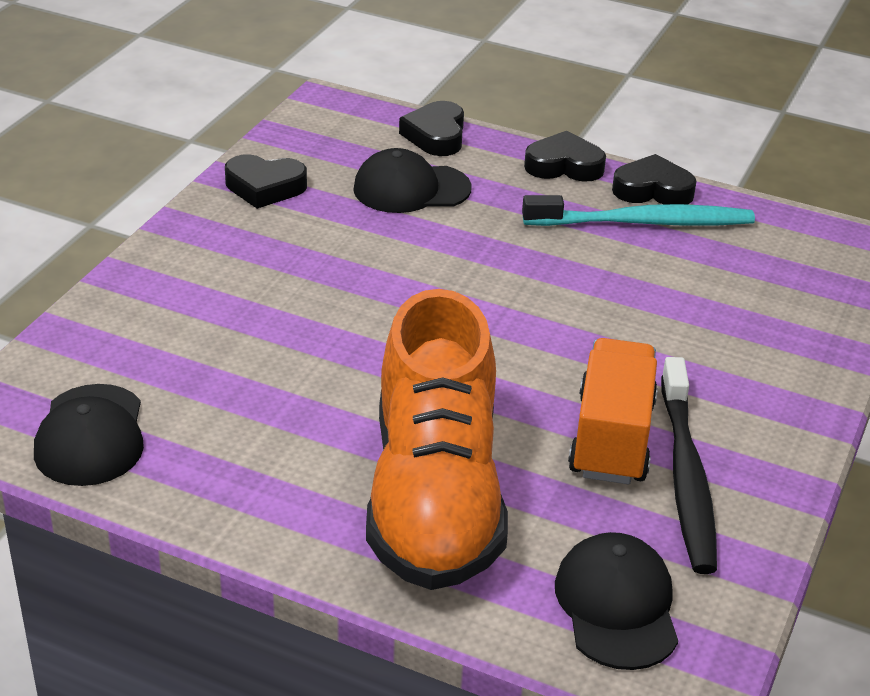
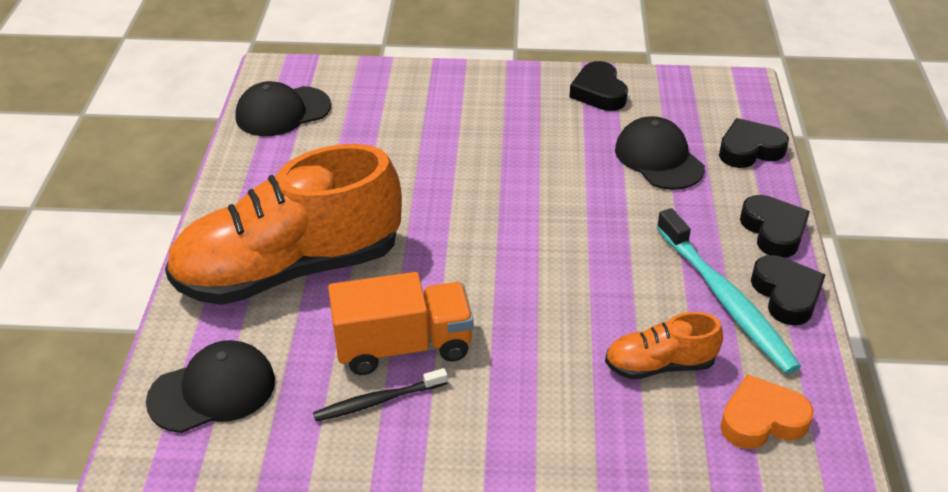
camera: 70 degrees right, 5 degrees up
black toothbrush [661,357,717,574] -> black toothbrush [313,368,448,421], size x0.56
none -> orange shoe [605,312,723,379]
none -> orange heart [720,374,814,449]

